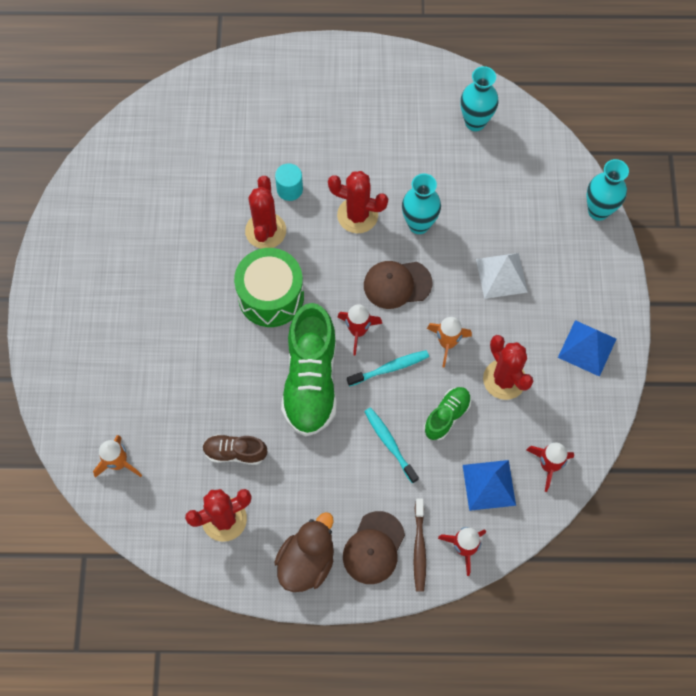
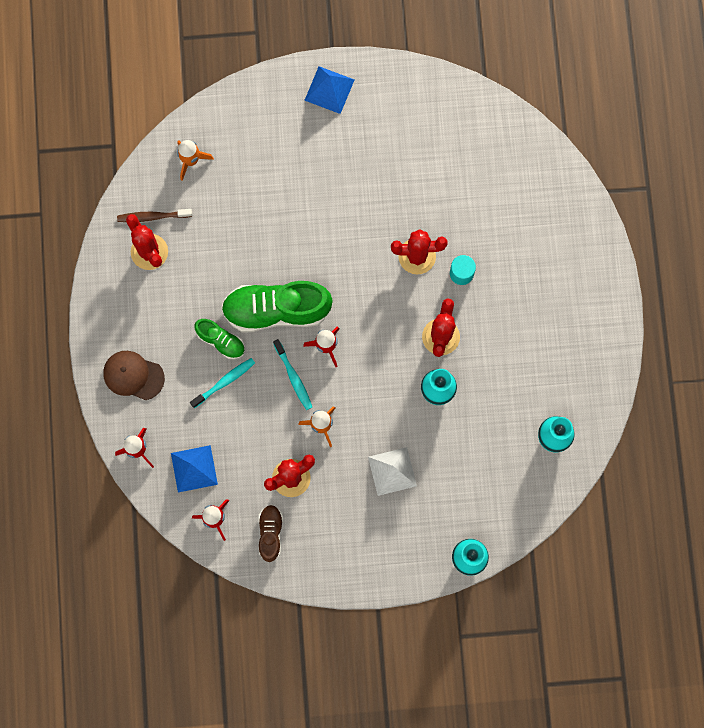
camera: 85 degrees right, 10 degrees up
brown shoe [202,434,267,465] -> brown shoe moved to [258,505,283,562]
green drum [234,248,304,327] -> none
brown duck [274,512,334,592] -> none
brown cap [364,261,432,309] -> none
brown toothbrush [414,499,426,592] -> brown toothbrush moved to [117,209,192,222]
green shoe [424,387,471,440] -> green shoe moved to [194,319,245,359]
blue pyramid [558,320,616,377] -> blue pyramid moved to [304,66,354,114]

